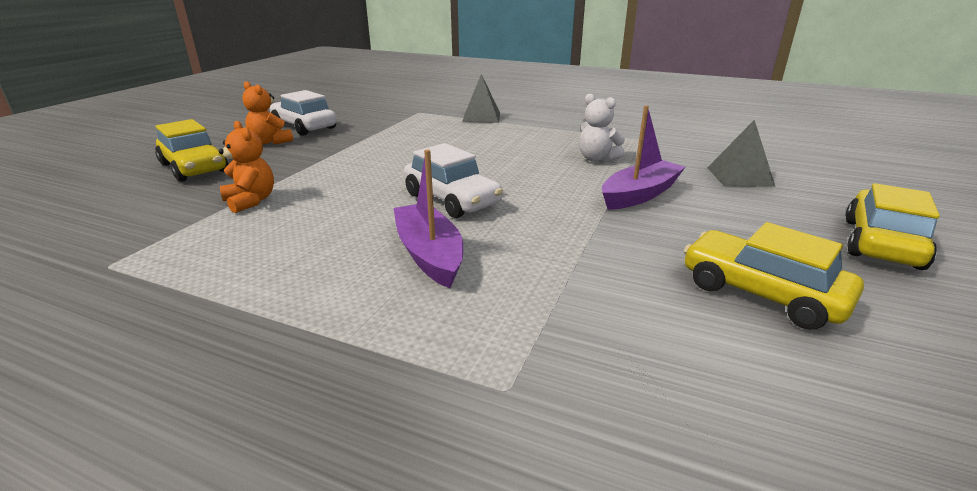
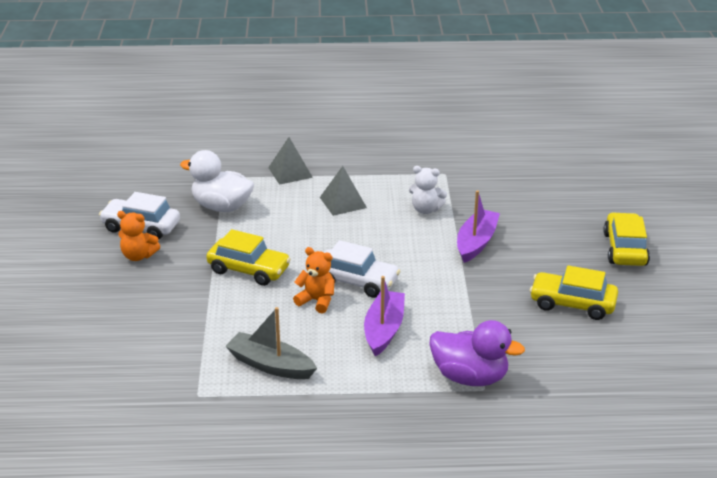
camera: 25 degrees left, 5 degrees up
yellow car [155,119,229,182] -> yellow car moved to [206,229,291,286]
orange teddy bear [219,121,274,213] -> orange teddy bear moved to [293,247,335,313]
purple boat [393,150,463,288] -> purple boat turned 60 degrees clockwise [364,276,405,357]
grey pyramid [707,120,775,187] -> grey pyramid moved to [320,166,367,216]
none -> white duck [180,150,254,212]
none -> grey boat [225,307,317,379]
none -> purple duck [429,320,525,386]

